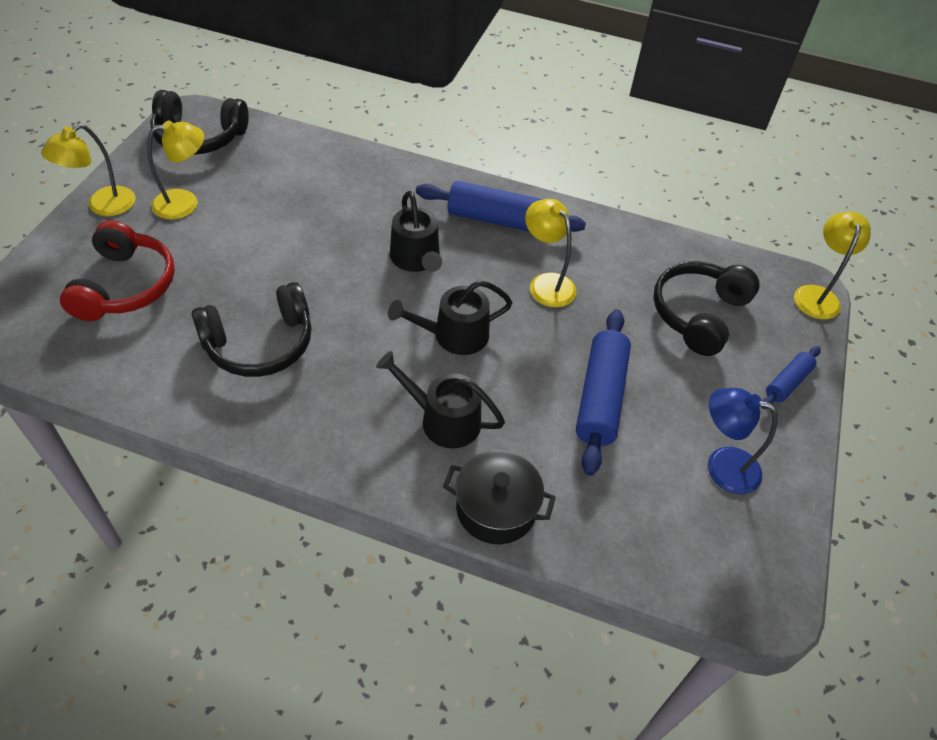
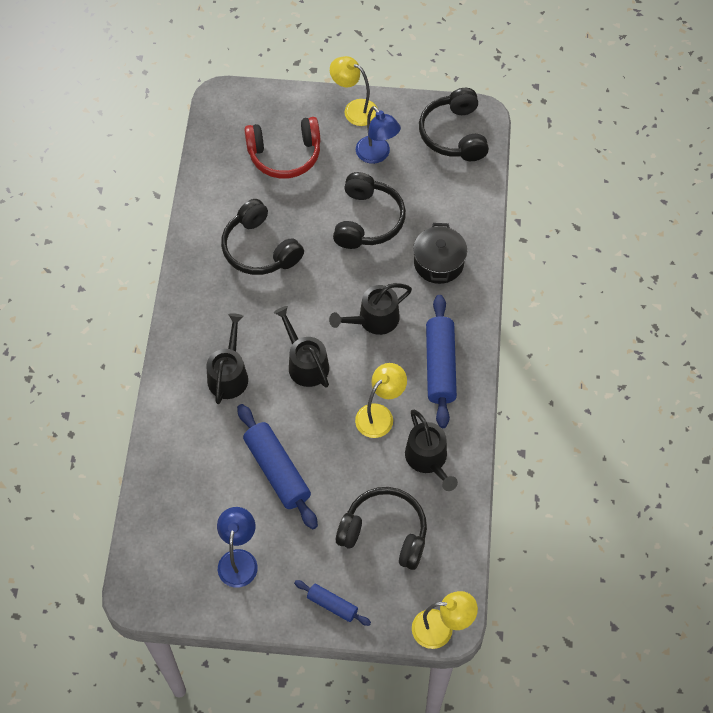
camera: 80 degrees right, 10 degrees up
yellow lamp [147,121,204,220] -> blue lamp [356,106,401,164]
black pot [443,450,556,544] -> black pot moved to [413,223,467,284]
blue rolling pin [576,309,631,476] -> blue rolling pin turned 60 degrees clockwise [237,404,318,529]
none -> black headphones [333,172,406,249]
none -> black watering can [405,410,458,491]

